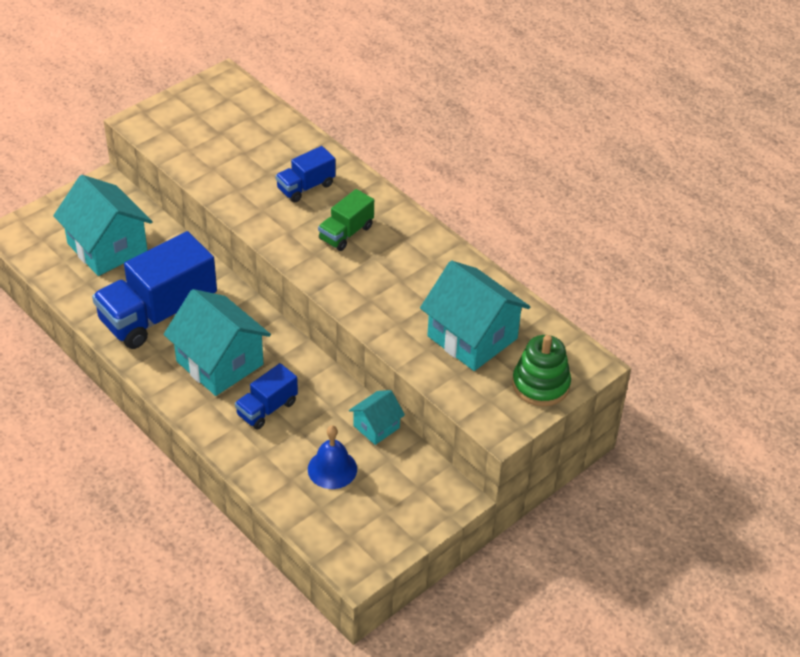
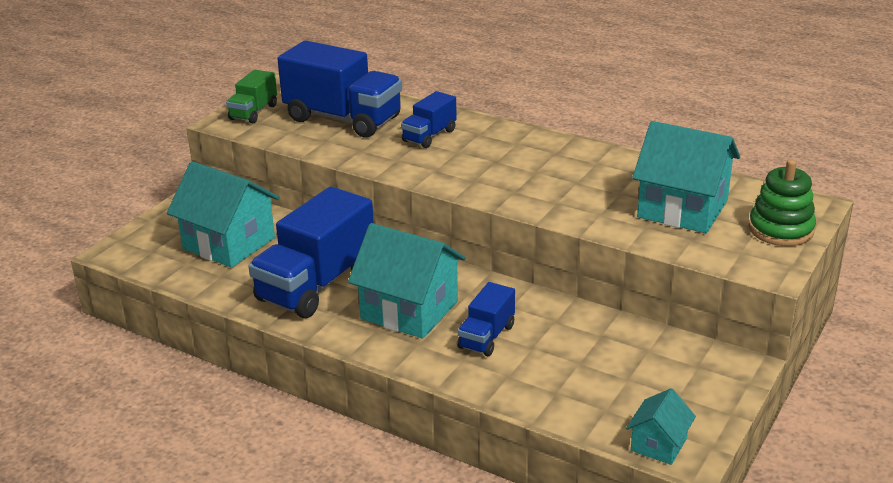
camera: 15 degrees left, 15 degrees down
blue bell [308,425,357,489] -> none
green truck [318,189,374,251] -> green truck moved to [226,70,277,123]
turquoise house [349,390,405,445] -> turquoise house moved to [626,388,696,465]
none -> blue truck [277,40,402,137]

